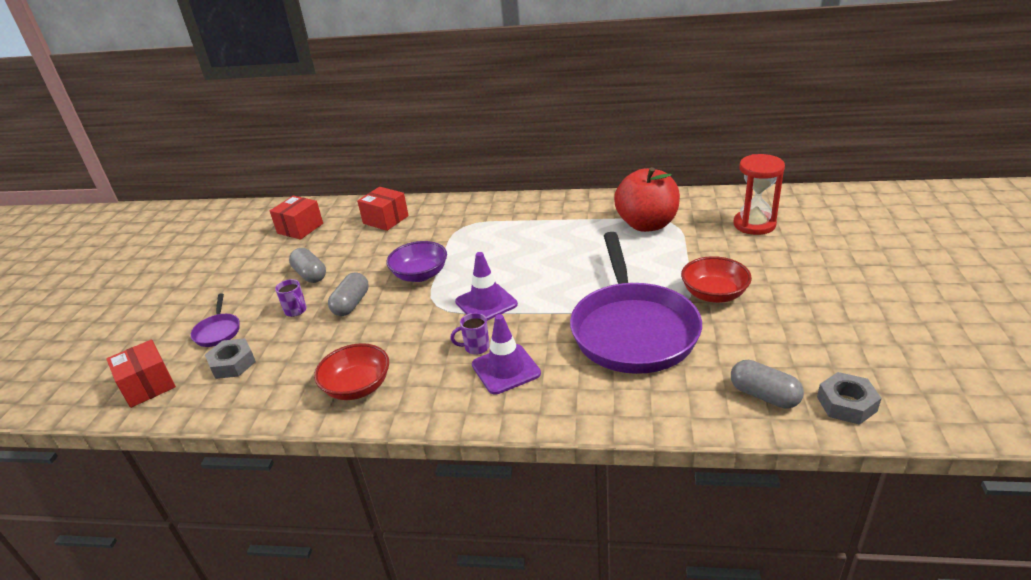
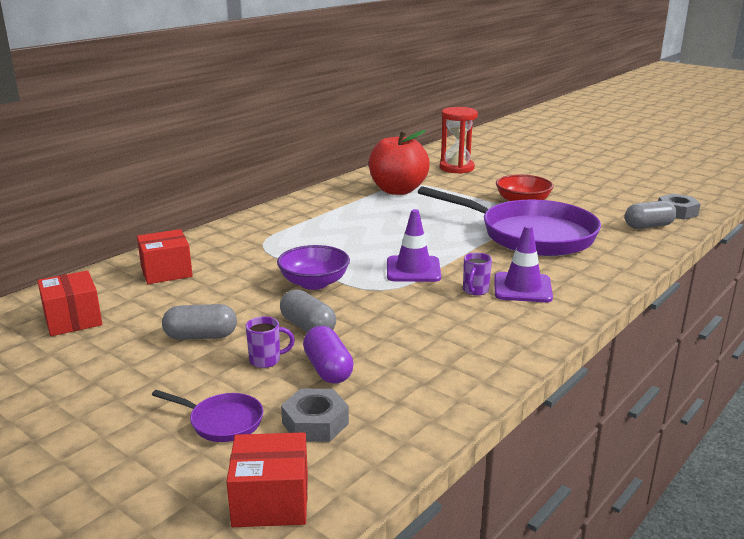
camera: 60 degrees left, 10 degrees down
red bowl [314,343,389,400] -> none
none -> purple capsule [303,326,354,384]

